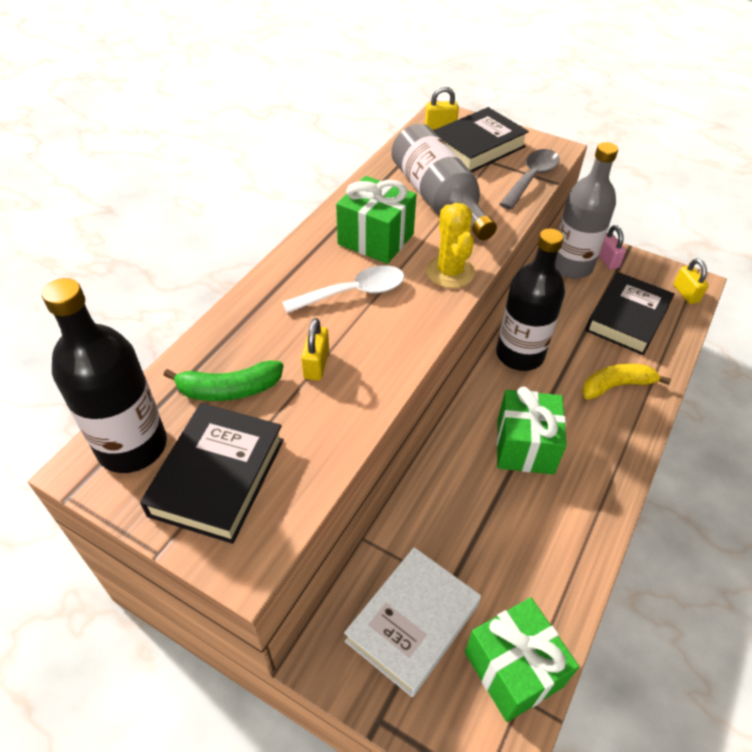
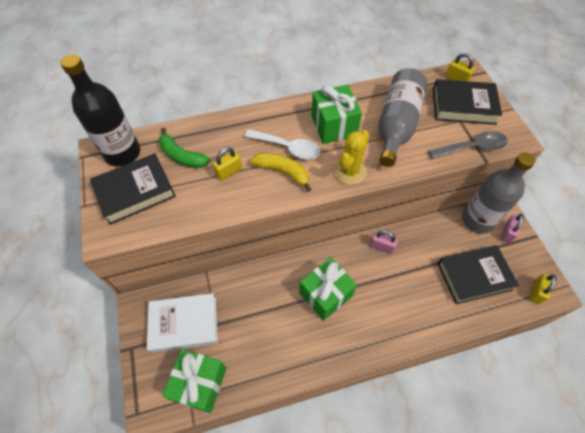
camera: 45 degrees right, 10 degrees up
black bottle [496,228,565,371] -> pink padlock [370,230,398,254]
yellow banana [582,364,671,400] -> yellow banana moved to [251,153,311,192]

